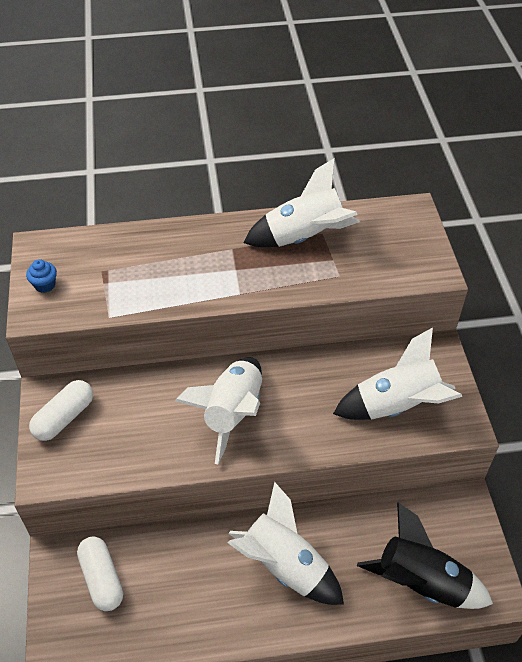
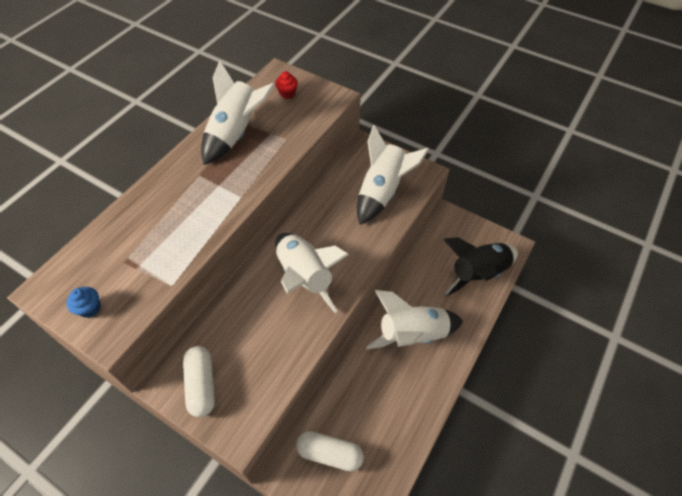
camera: 50 degrees left, 5 degrees up
none -> red cupcake [275,71,298,99]

